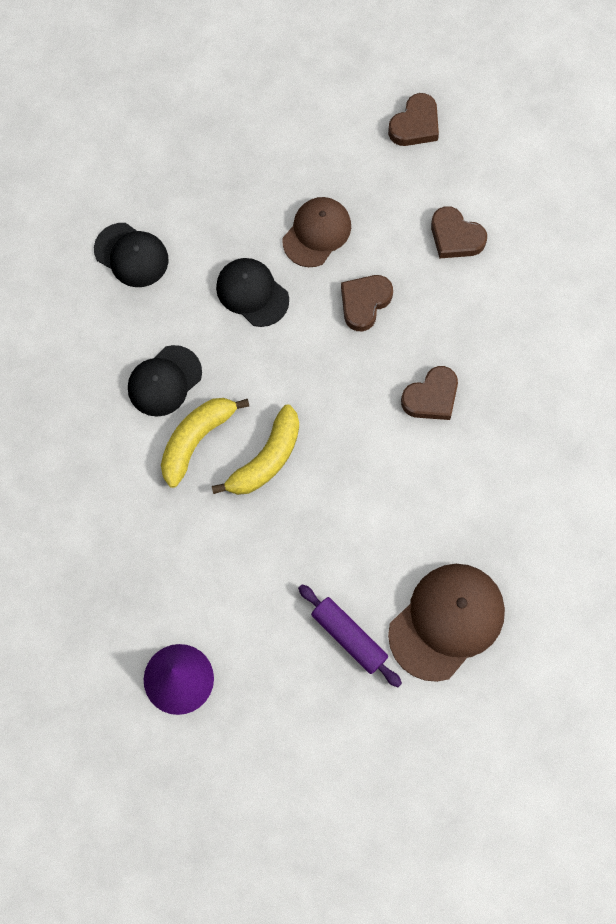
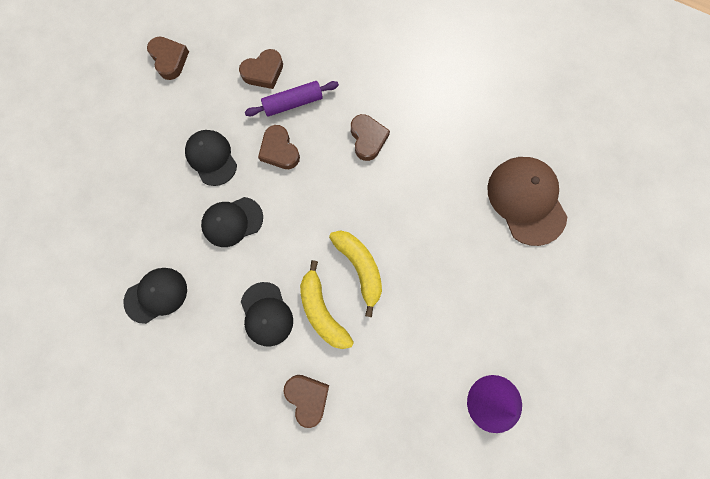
camera: 65 degrees left, 5 degrees up
brown cap [283,197,351,267] -> black cap [185,130,237,186]
purple rolling pin [298,584,402,687] -> purple rolling pin moved to [245,81,339,117]
none -> brown heart [283,375,329,428]

